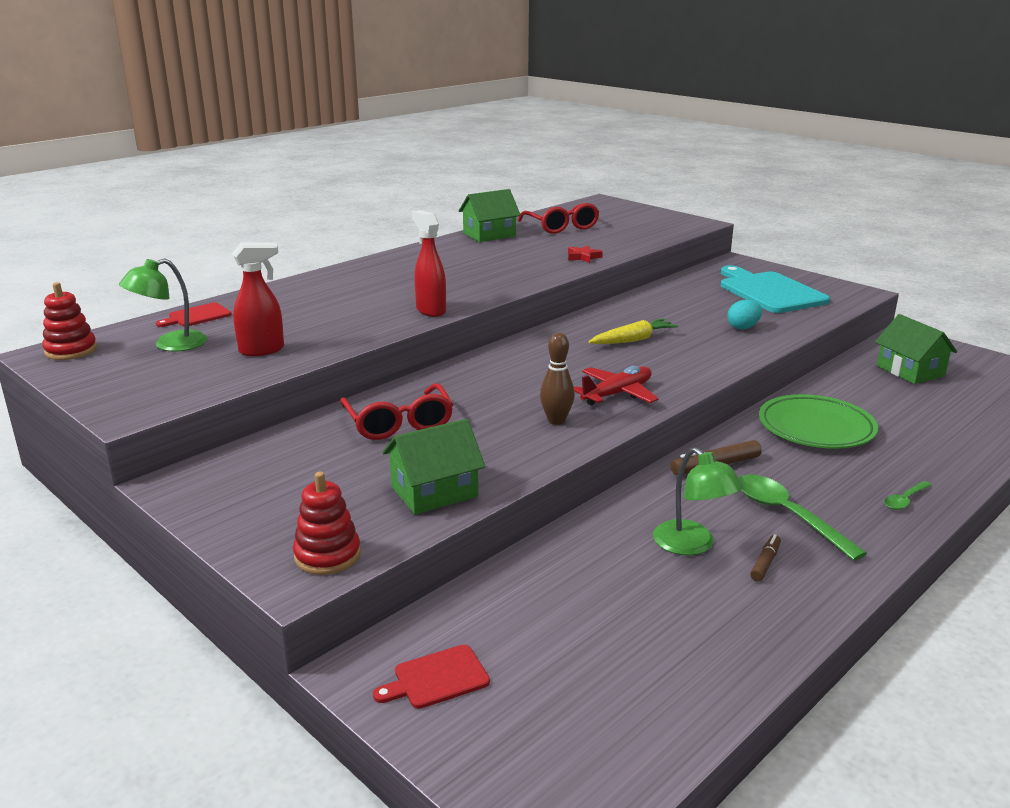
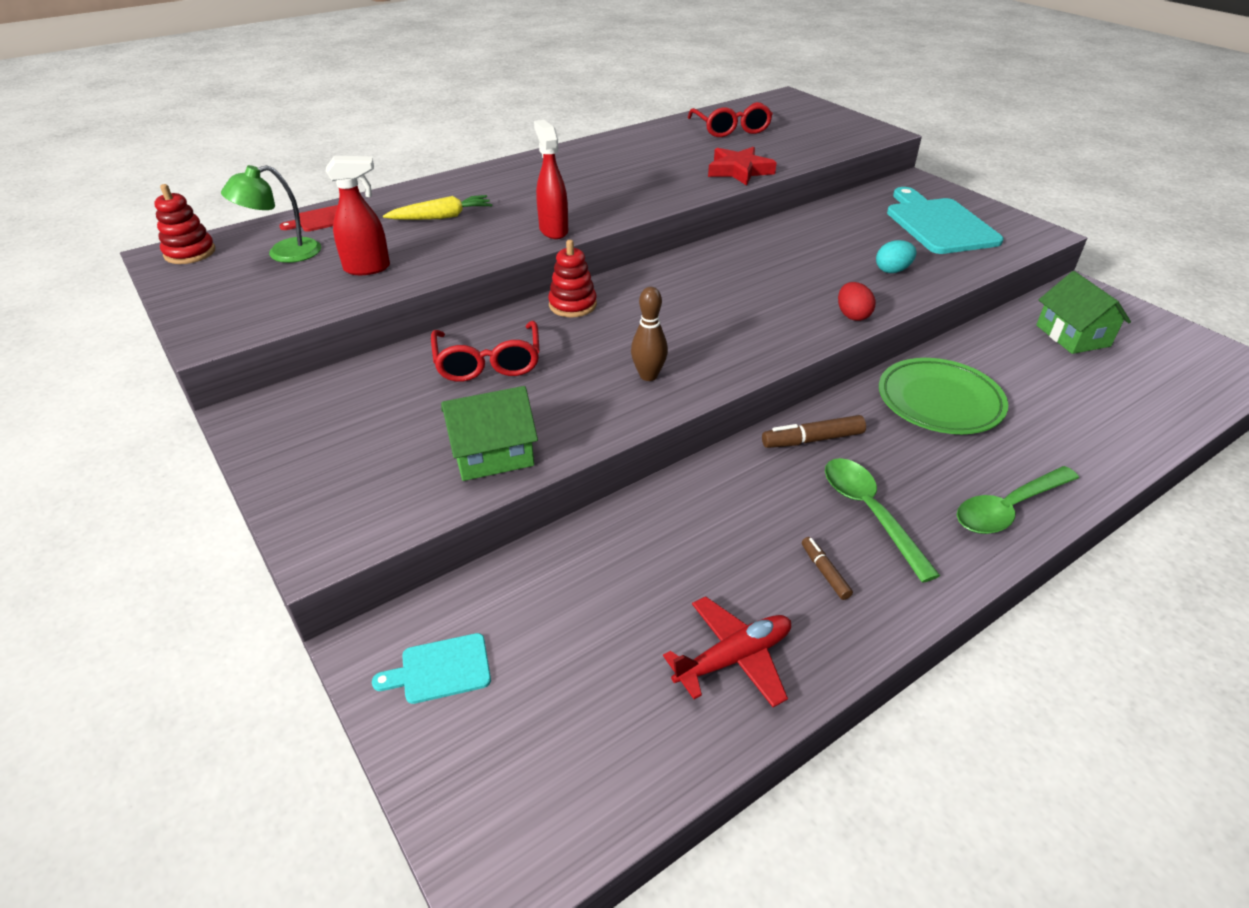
camera: 10 degrees right, 15 degrees up
red stacking toy [293,472,361,575] -> red stacking toy moved to [548,240,597,317]
red cutting board [373,644,490,709] -> turquoise cutting board [372,633,491,704]
green house [459,189,521,242] -> none
red star [568,245,603,263] -> red star [708,147,777,186], size x1.76
red plane [574,366,659,405] -> red plane moved to [663,596,791,707]
yellow carrot [589,318,678,344] -> yellow carrot moved to [383,195,492,220]
green lamp [653,447,744,556] -> none
brown marker [750,534,781,581] -> brown marker turned 60 degrees counterclockwise [802,537,853,600]
green spoon [884,481,932,510] -> green spoon [957,466,1079,534], size x1.93
none -> red egg [838,282,875,321]

